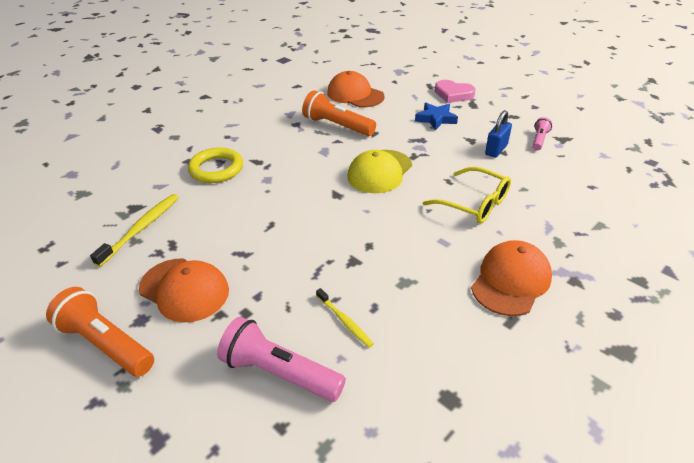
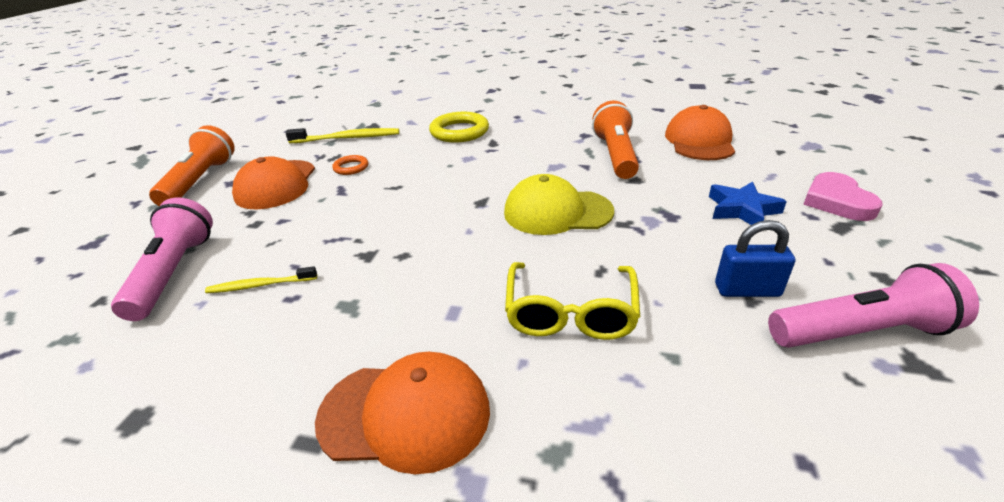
camera: 60 degrees right, 5 degrees down
yellow toothbrush [316,288,374,348] -> yellow toothbrush turned 60 degrees clockwise [205,266,317,293]
pink flashlight [533,117,552,150] -> pink flashlight [768,263,979,348], size x1.88
none -> orange ring [332,155,368,175]

